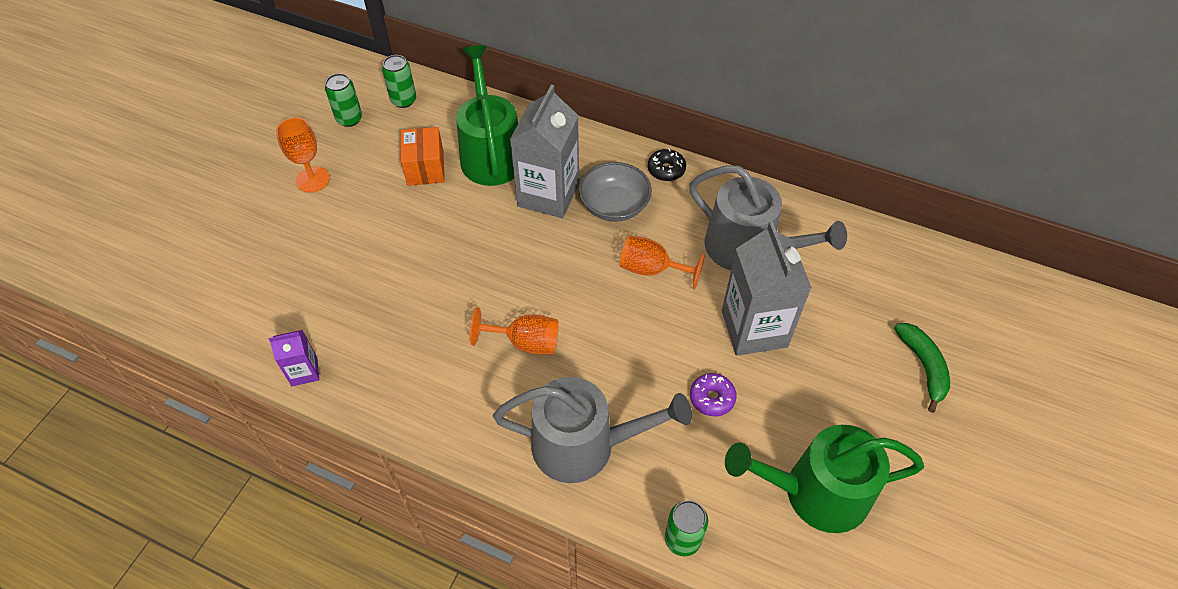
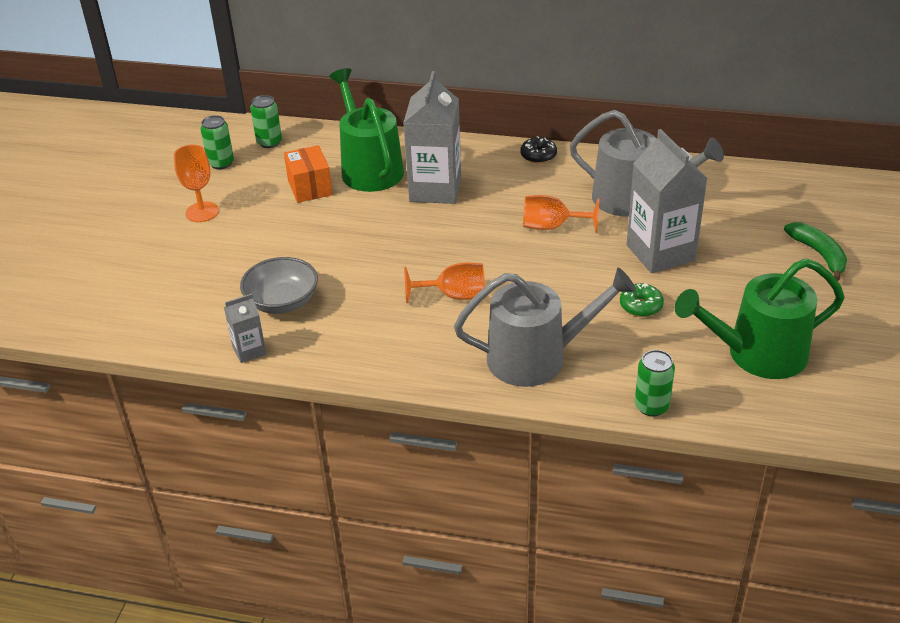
camera: 10 degrees left, 15 degrees down
purple carton [269,330,319,386] -> grey carton [224,294,267,363]
grey bowl [579,162,652,222] -> grey bowl moved to [240,257,318,314]
purple donut [690,373,737,416] -> green donut [620,283,664,317]

